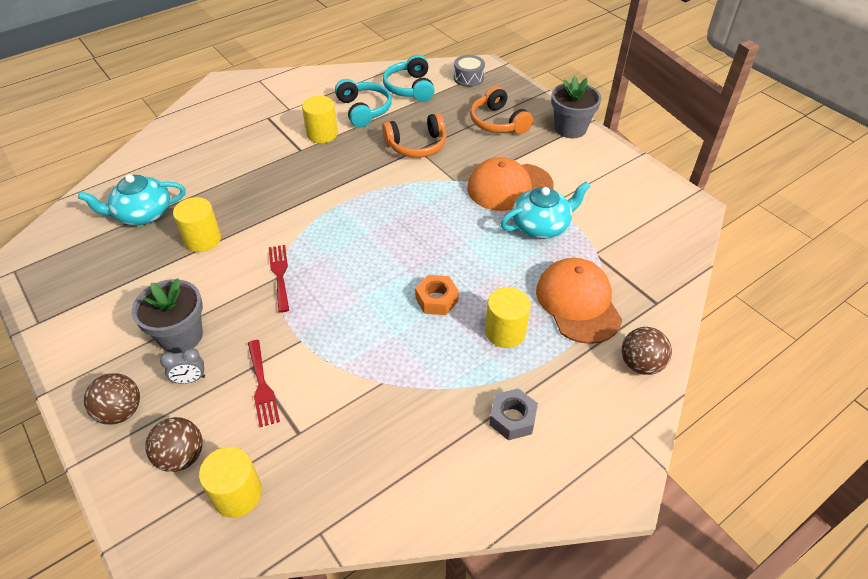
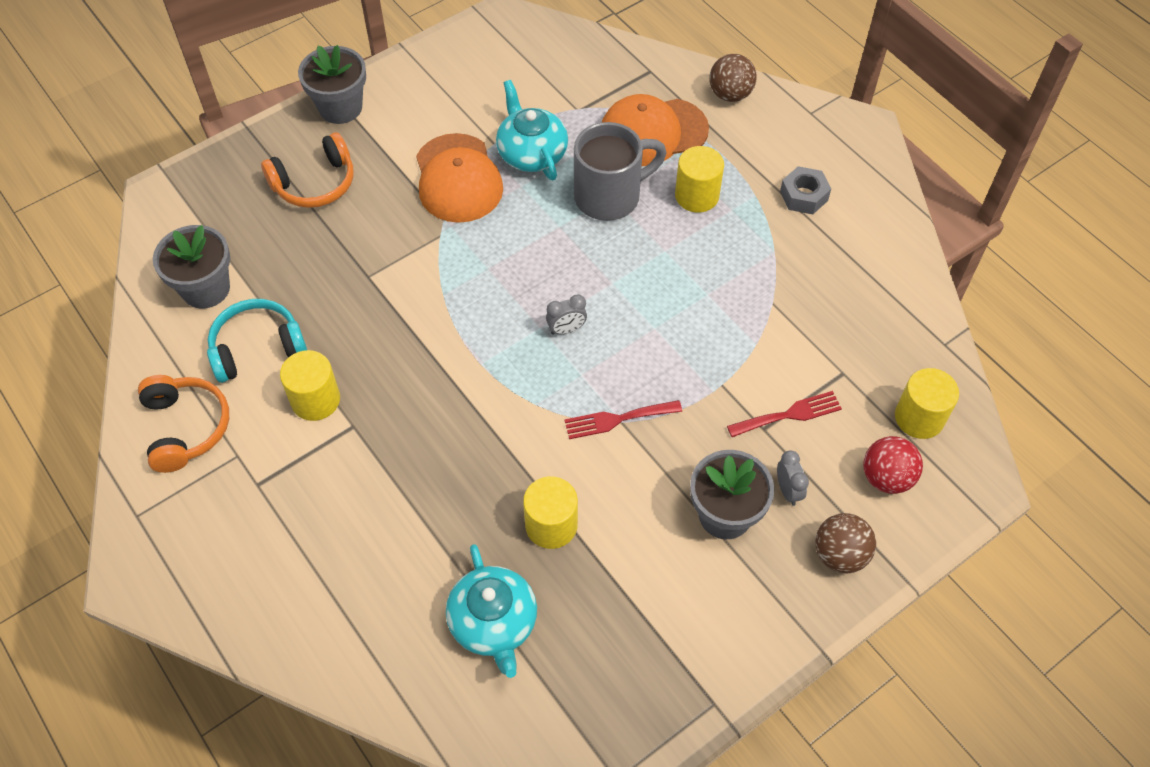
camera: 90 degrees left, 10 degrees up
brown ball [145,417,203,472] -> red ball [863,436,923,494]
orange headphones [382,113,446,158] -> orange headphones moved to [138,375,229,473]
turquoise headphones [383,55,435,102] -> grey flower pot [153,225,230,309]
orange nut [415,275,459,315] -> none
grey drum [454,55,485,87] -> none
none -> grey clock [546,294,587,335]
none -> grey mug [574,122,667,221]

